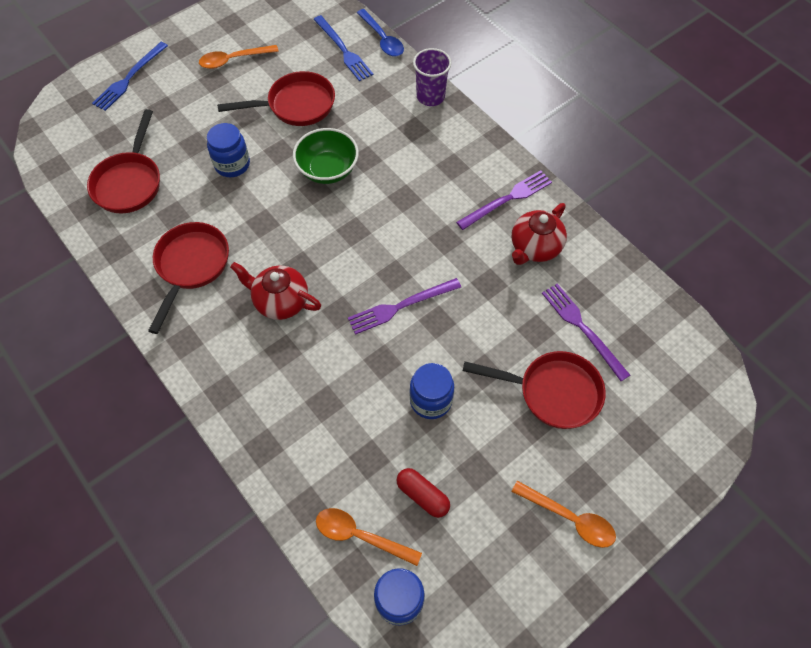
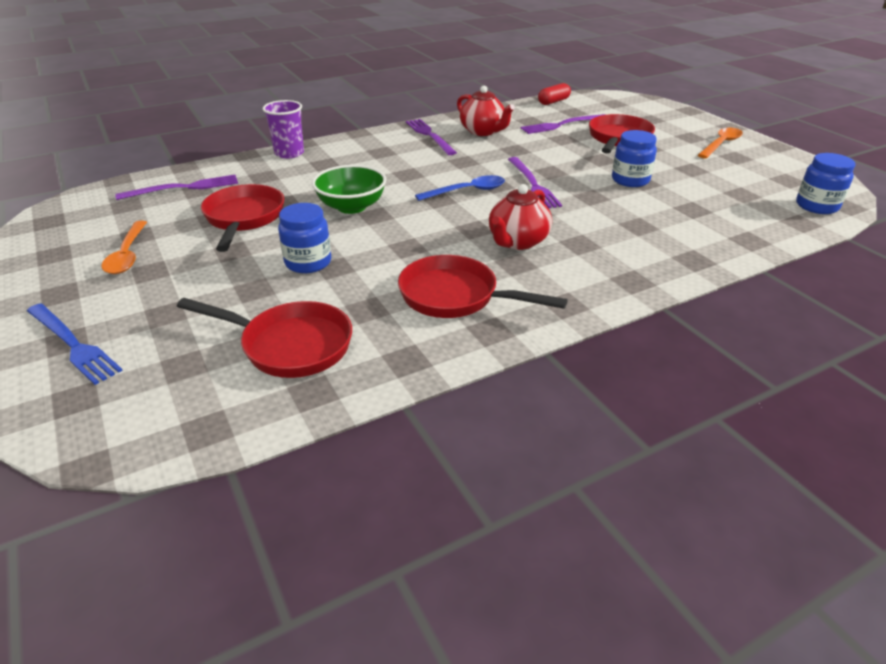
camera: 80 degrees left, 25 degrees down
blue fork [313,15,373,81] -> purple fork [115,175,238,200]
orange spoon [316,508,422,566] -> none
blue spoon [357,9,404,57] -> blue spoon moved to [415,175,505,201]
red capsule [397,468,450,518] -> red capsule moved to [538,83,571,105]

